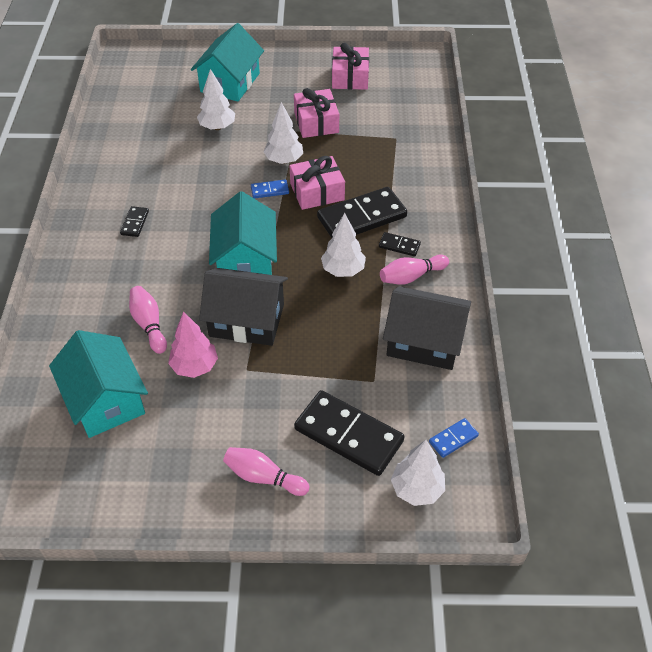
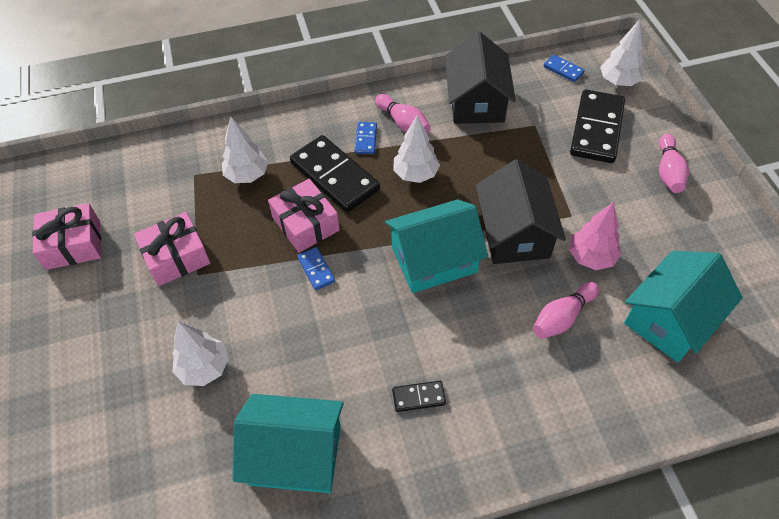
camera: 105 degrees left, 5 degrees up
turquoise house [191,23,264,102] -> turquoise house moved to [233,394,344,493]
white tree [263,102,303,164] -> white tree moved to [222,117,268,183]
black domino [379,232,421,256] -> blue domino [355,122,377,154]

